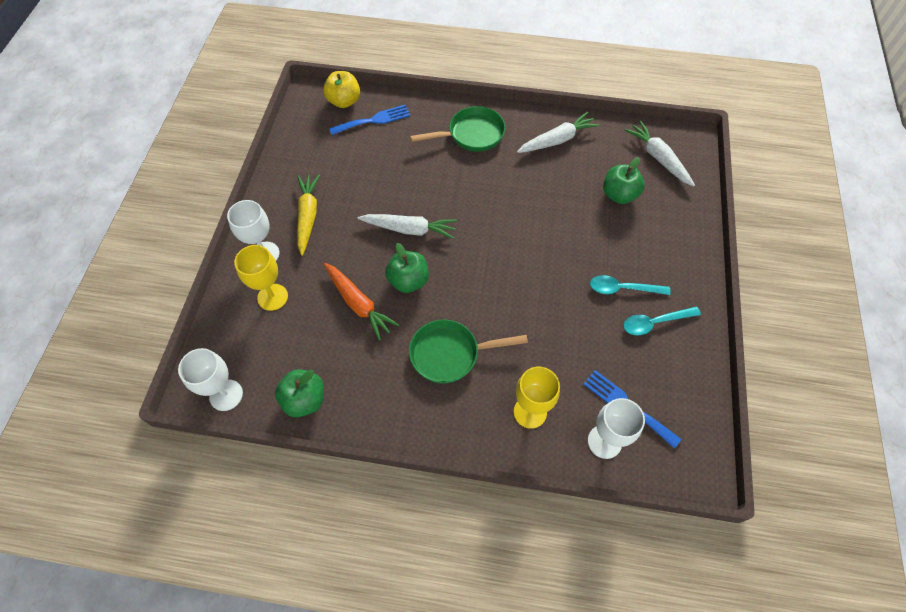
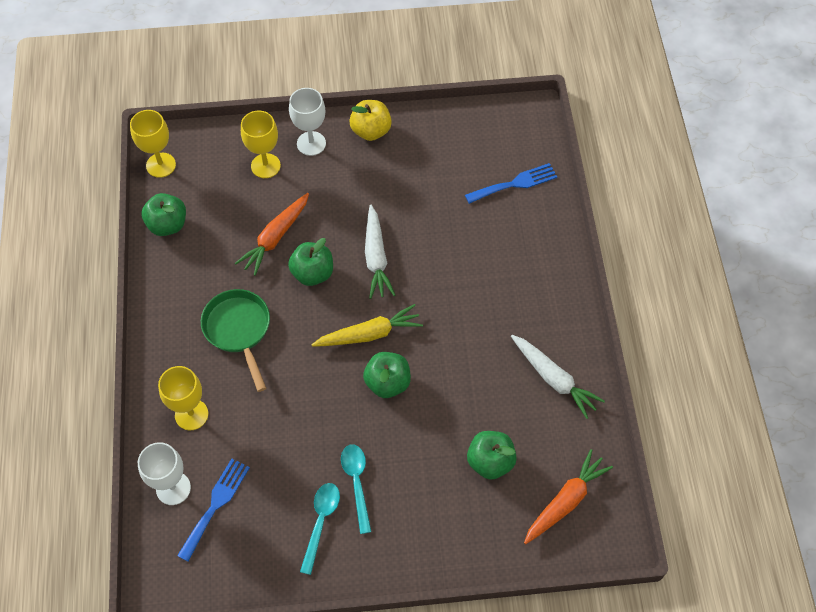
camera: 75 degrees right, 0 degrees up
white goblet [178,348,243,411] -> yellow goblet [130,110,176,178]
yellow carrot [297,174,320,256] -> yellow carrot moved to [311,304,423,347]
yellow apple [323,71,360,108] -> yellow apple moved to [350,100,392,141]
blue fork [329,105,410,135] -> blue fork turned 75 degrees counterclockwise [465,163,557,204]
green pan [410,106,506,152] -> none
turquoise spoon [623,307,701,336] -> turquoise spoon turned 45 degrees clockwise [300,483,340,575]
white carrot [625,121,695,187] -> orange carrot [524,449,613,544]
none -> green apple [363,352,411,398]

